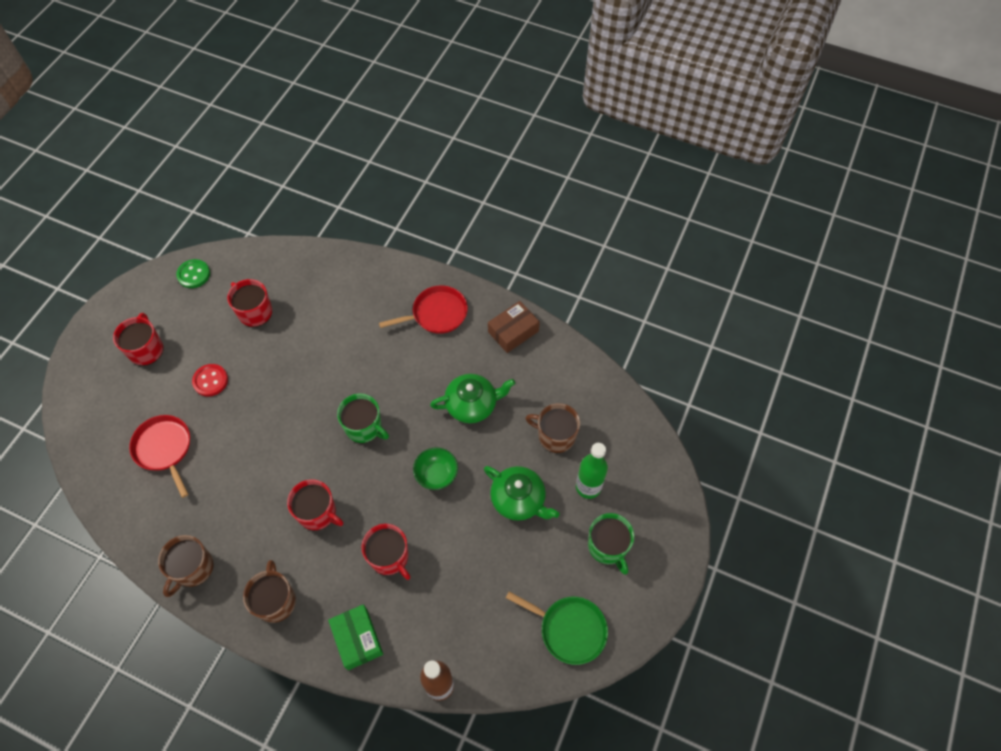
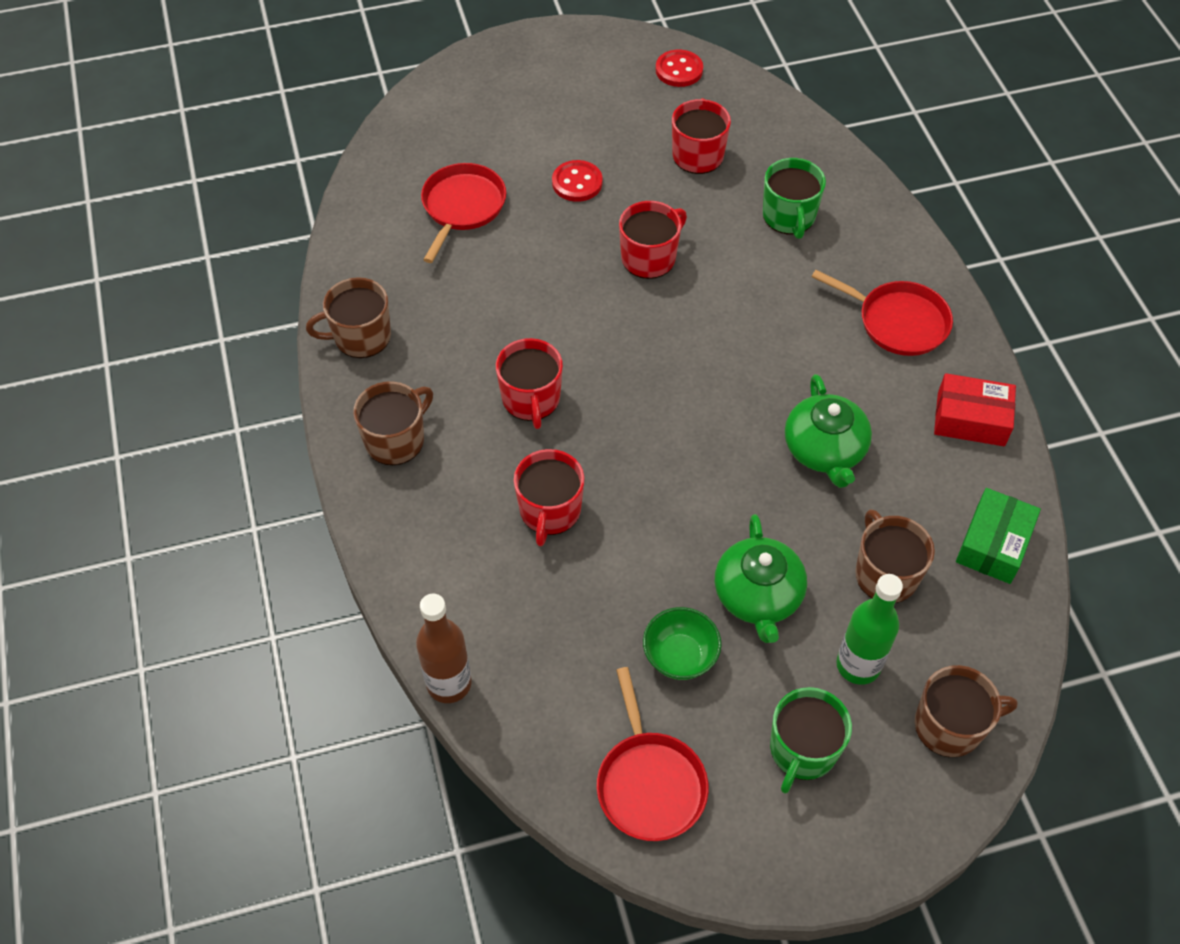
camera: 50 degrees right, 5 degrees down
red mug [113,313,163,366] -> red mug moved to [619,201,687,279]
green button [176,259,210,288] -> red button [656,50,703,87]
green box [328,604,383,670] -> green box moved to [956,488,1041,584]
green mug [337,394,389,443] -> green mug moved to [763,158,826,239]
green bowl [413,447,458,490] -> green bowl moved to [643,607,721,680]
green teapot [430,374,515,423] -> green teapot turned 45 degrees clockwise [785,374,872,488]
brown box [488,301,540,353] -> red box [934,373,1016,446]
green pan [506,592,608,665] -> red pan [597,667,709,841]
none -> brown mug [915,665,1018,757]

